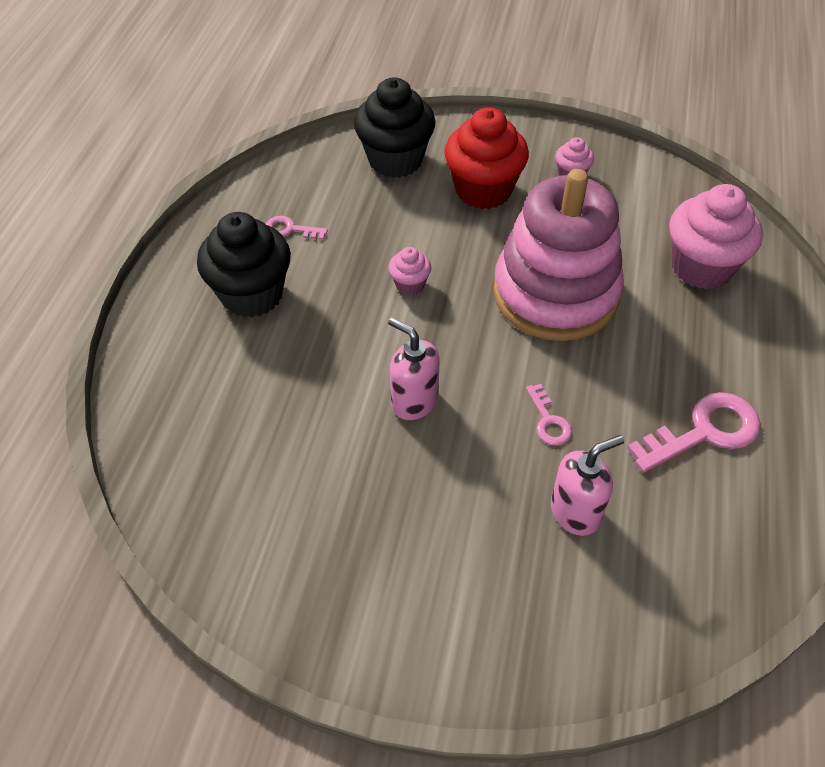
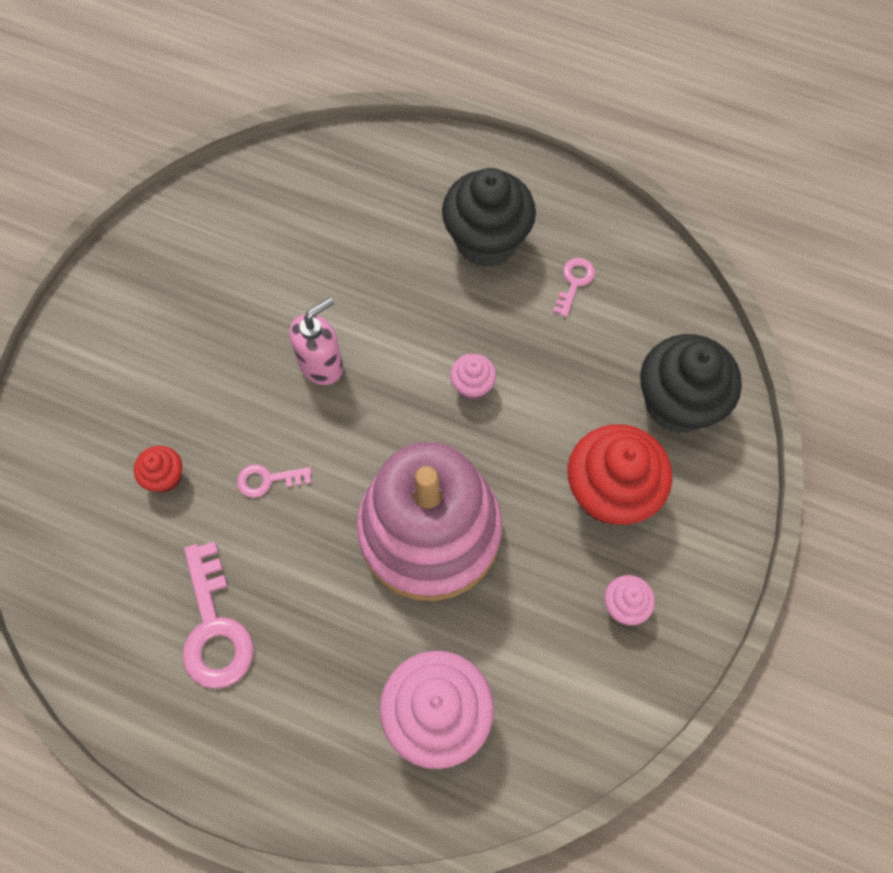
camera: 100 degrees right, 15 degrees up
pink soap dispenser [551,435,624,536] -> red cupcake [134,446,182,493]

